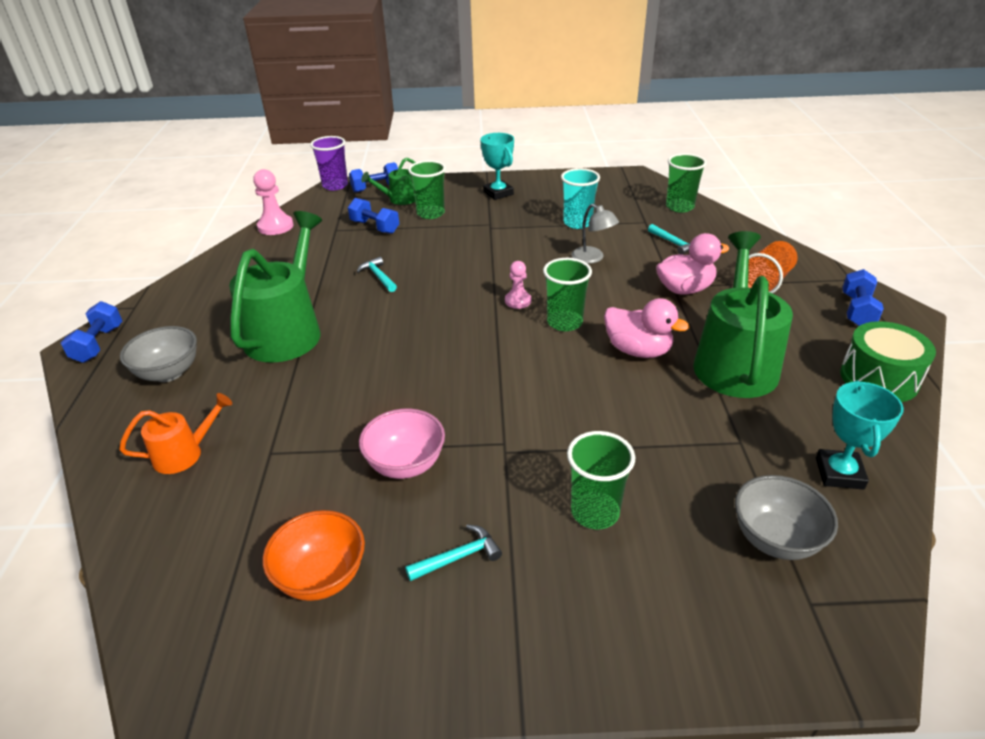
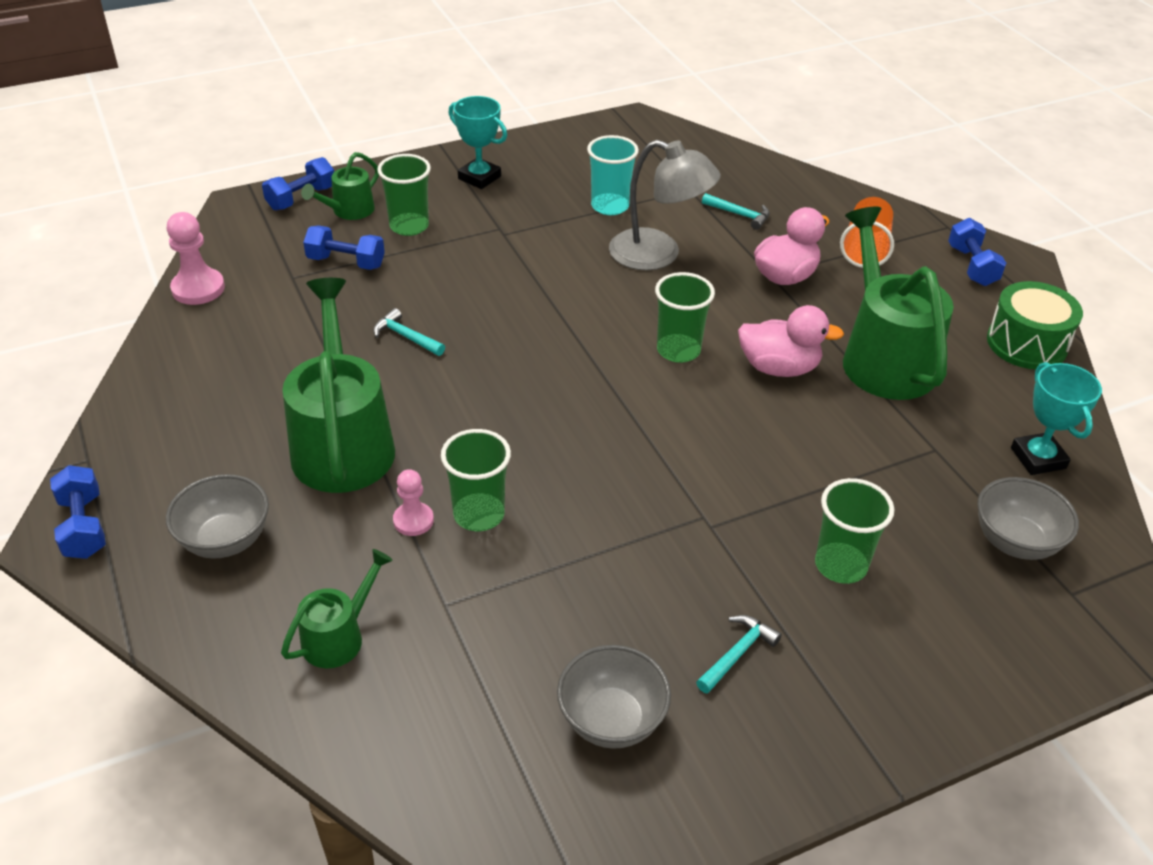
camera: 25 degrees left, 5 degrees up
orange watering can [119,393,232,474] -> green watering can [281,549,393,668]
orange bowl [262,510,365,601] -> grey bowl [557,645,671,749]
purple cup [310,136,348,190] -> none
pink bowl [359,409,445,479] -> none
pink pawn [505,261,531,309] -> pink pawn moved to [393,469,434,536]
grey lamp [571,204,619,264] -> grey lamp [609,140,721,270], size x1.71
green cup [666,153,707,213] -> green cup moved to [441,429,511,531]

